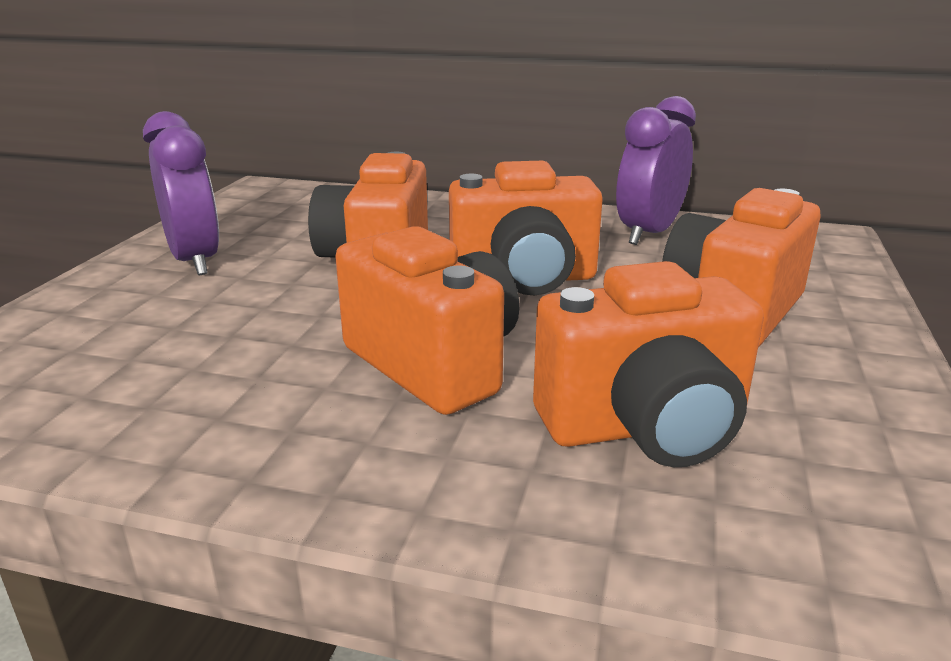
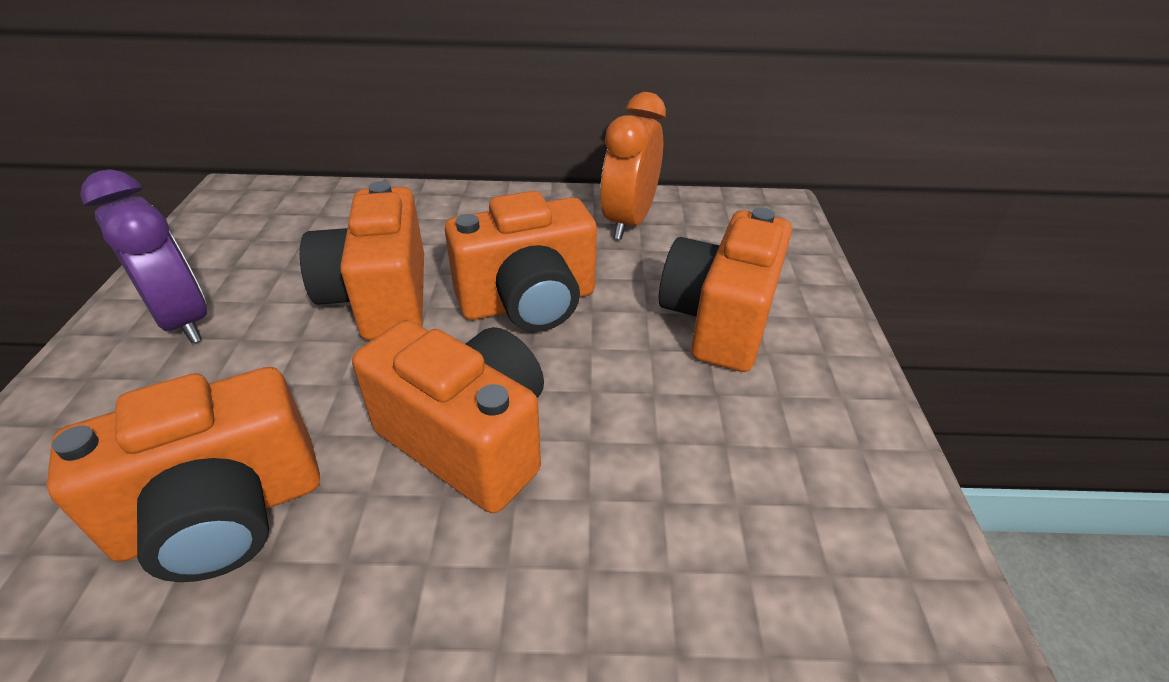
camera: 15 degrees left, 15 degrees up
orange camera [533,261,764,467] -> orange camera moved to [47,367,320,582]
purple clock [616,96,696,245] -> orange clock [600,92,666,240]

